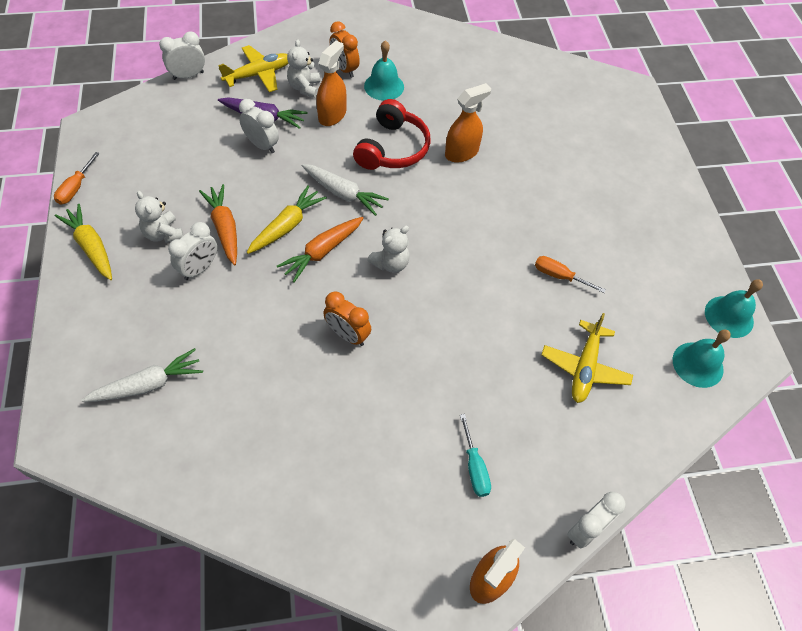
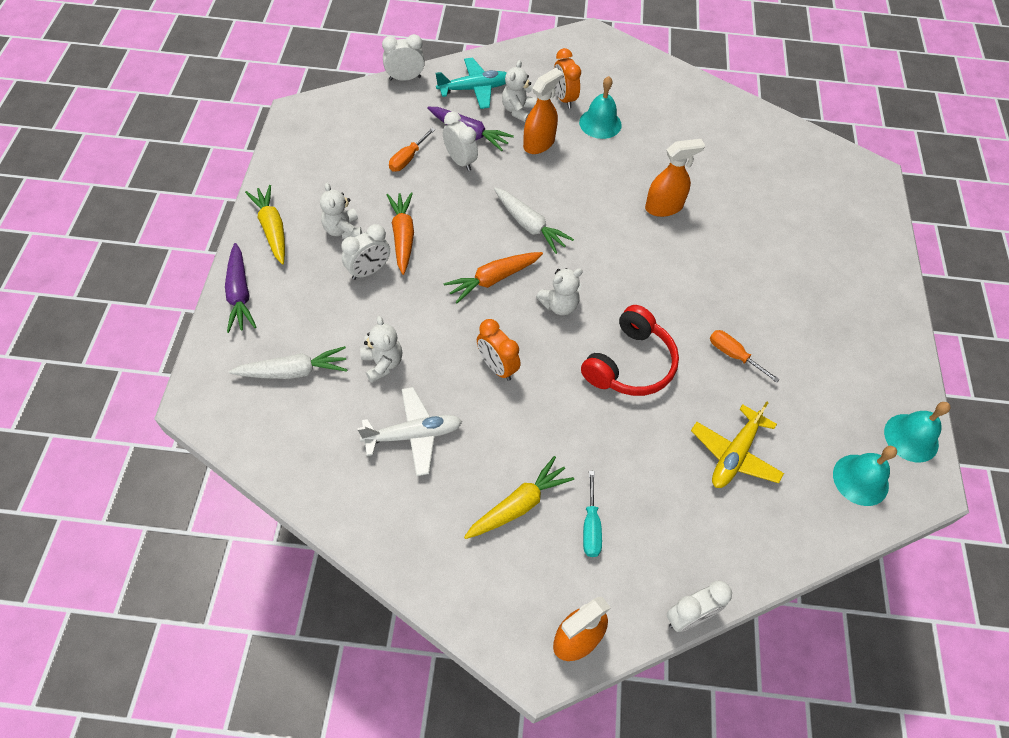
camera: 15 degrees right, 0 degrees up
orange screwdriver [54,152,100,205] -> orange screwdriver moved to [389,128,436,171]
yellow plane [218,45,289,92] -> turquoise plane [436,58,507,109]
yellow carrot [247,185,327,254] -> yellow carrot moved to [464,456,574,539]
red headphones [353,99,431,170] -> red headphones moved to [581,305,679,396]
none -> purple carrot [225,243,256,333]
none -> white plane [358,387,462,476]
none -> white teddy bear [360,316,402,383]

